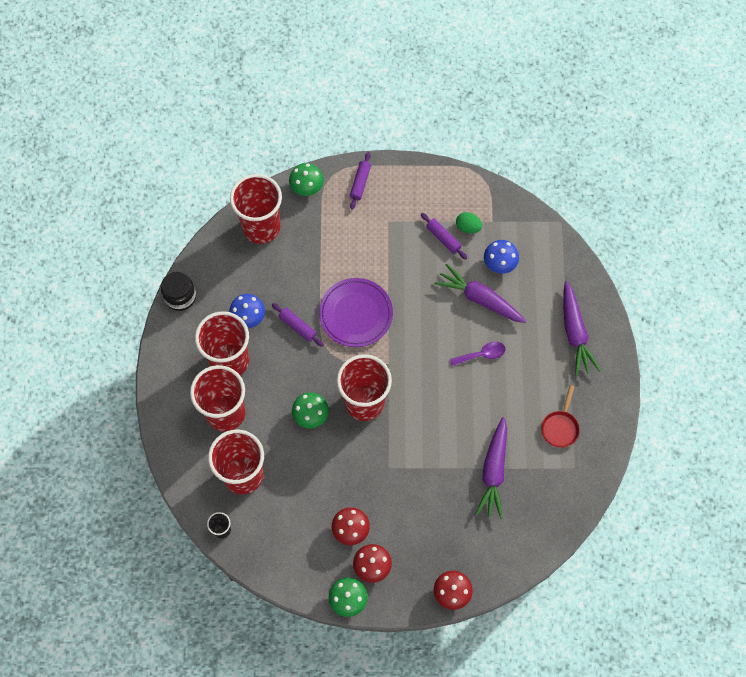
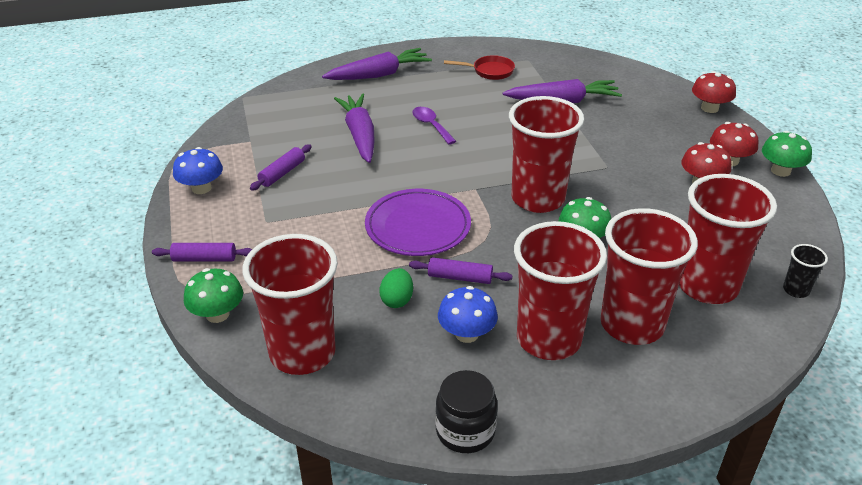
camera: 105 degrees left, 30 degrees down
purple rolling pin [272,303,324,347] -> purple rolling pin turned 75 degrees clockwise [409,257,513,284]
purple carrot [434,264,526,323] -> purple carrot turned 150 degrees clockwise [334,94,375,163]
green egg [456,212,482,233] -> green egg moved to [380,268,413,308]
blue mushroom [484,240,519,274] -> blue mushroom moved to [173,147,223,194]

